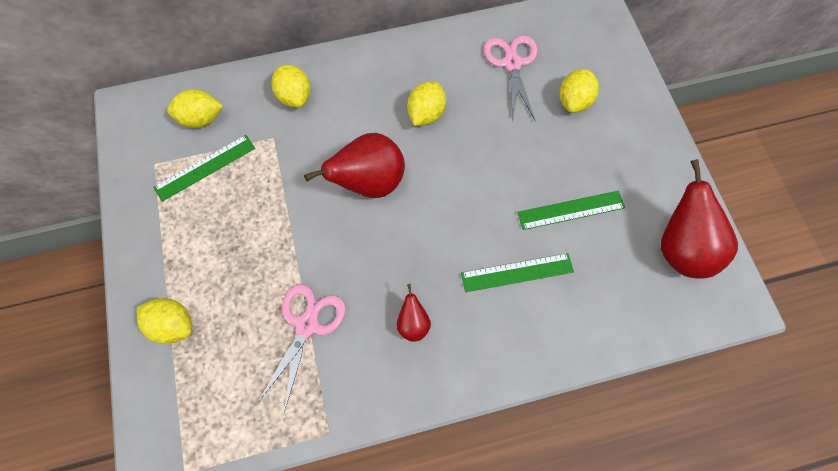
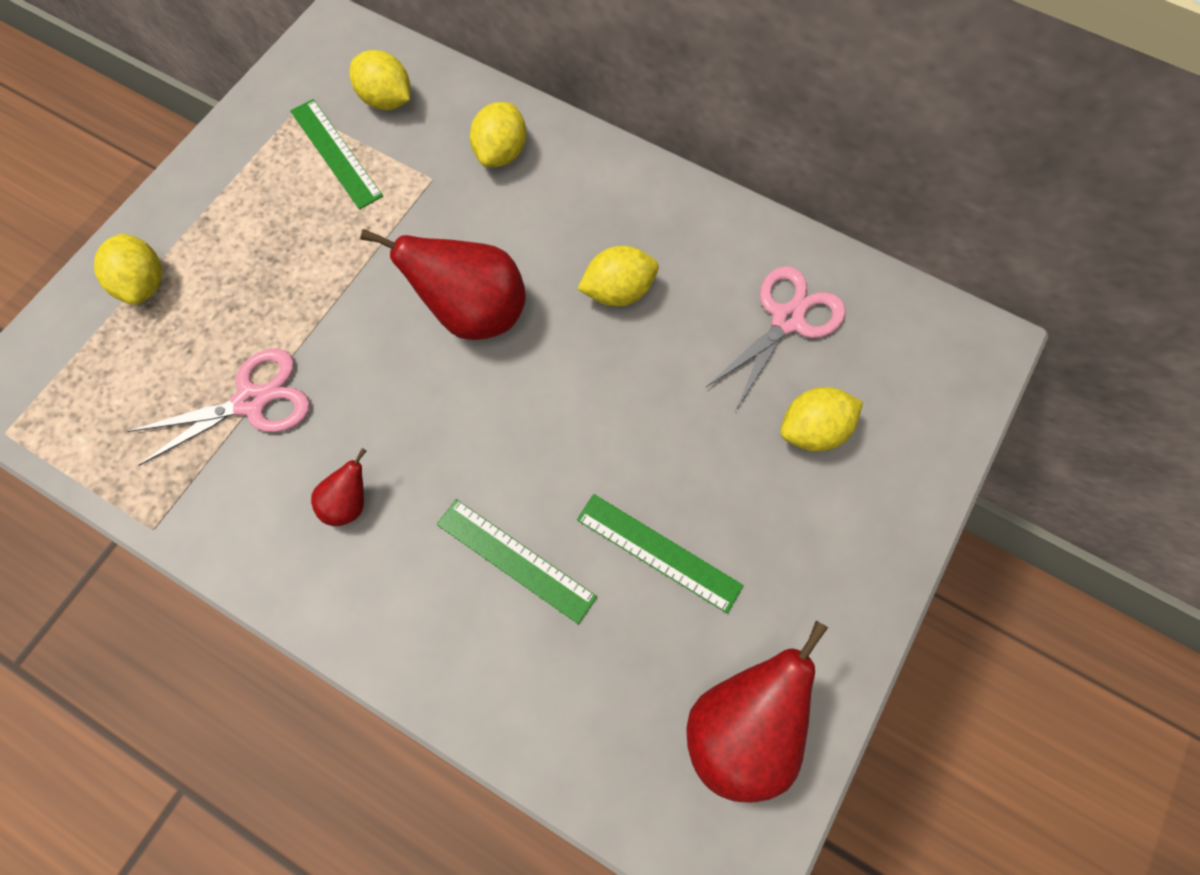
camera: 45 degrees right, 0 degrees up
green ruler [153,135,255,202] -> green ruler turned 45 degrees clockwise [290,99,383,209]

